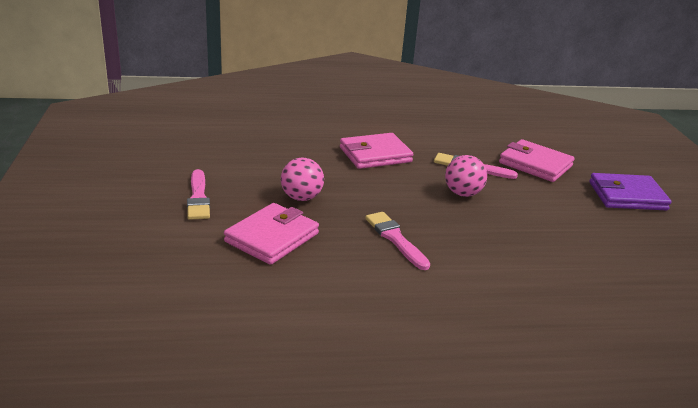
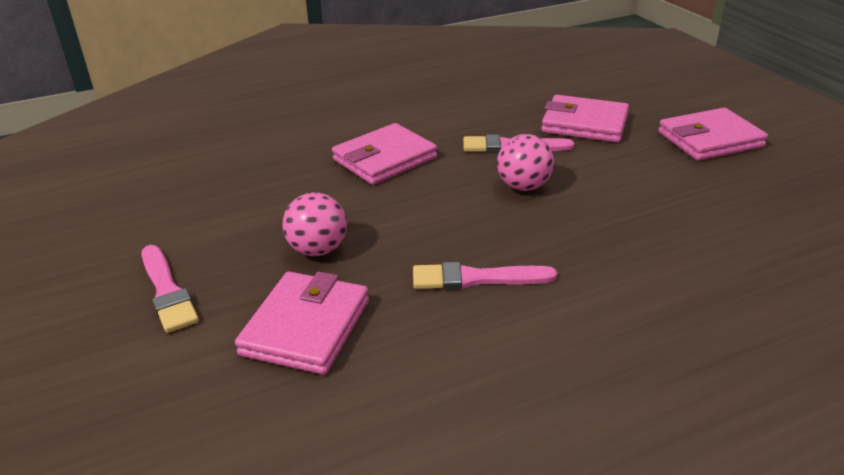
camera: 15 degrees left, 5 degrees up
pink brush [365,212,430,270] -> pink brush turned 45 degrees counterclockwise [413,262,558,290]
purple wallet [589,173,671,210] -> pink wallet [658,108,768,161]

